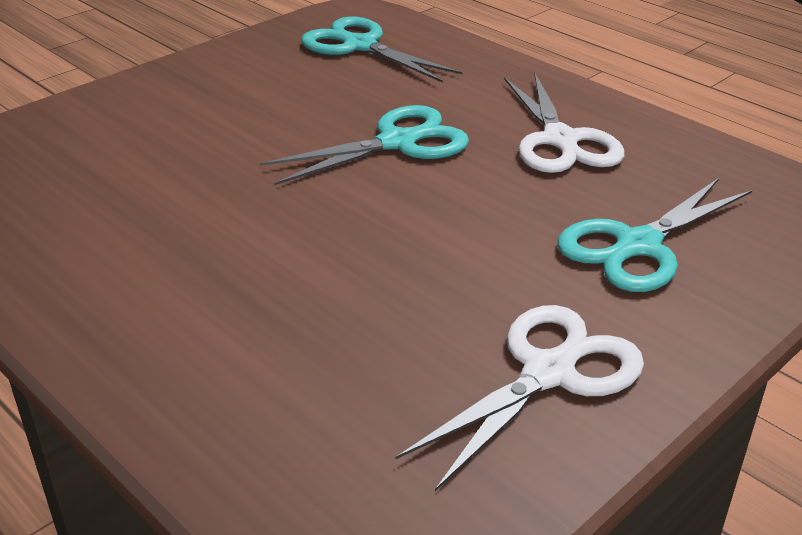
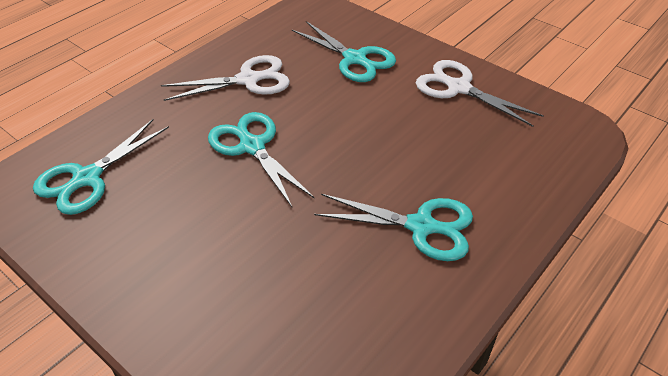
camera: 95 degrees left, 10 degrees up
none -> turquoise scissors [314,194,473,261]

